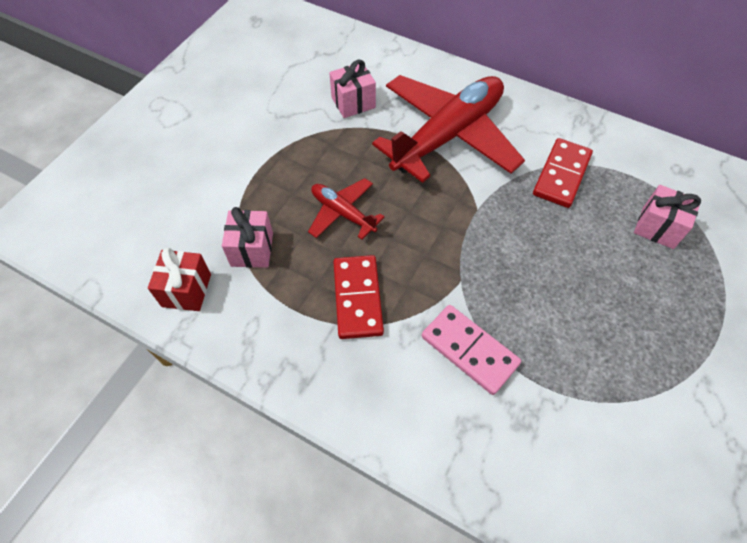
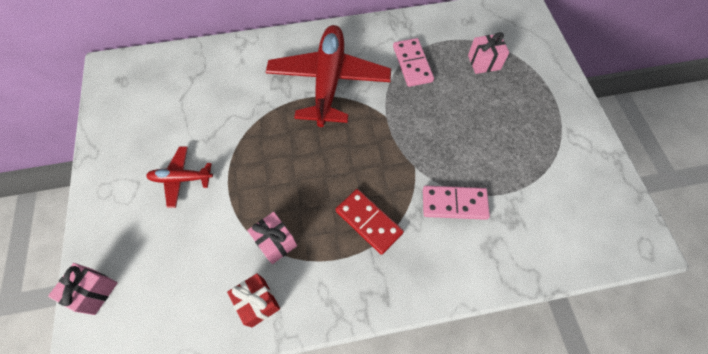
camera: 40 degrees left, 5 degrees up
red plane [308,178,385,240] -> red plane moved to [146,147,213,208]
pink gift [329,60,376,118] -> pink gift moved to [48,263,118,315]
red domino [533,138,593,208] -> pink domino [393,38,434,87]

